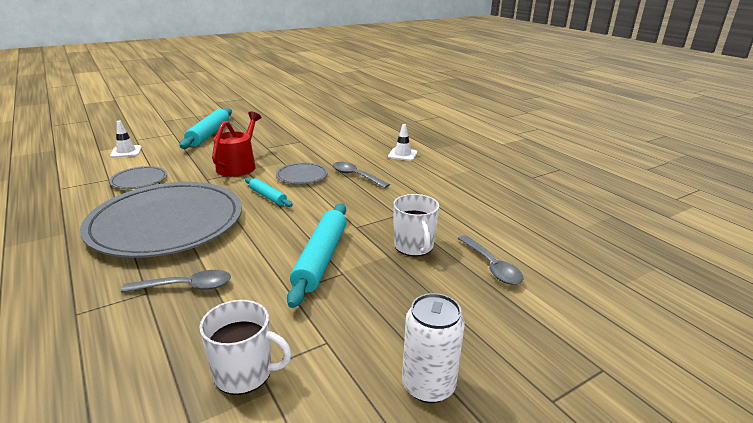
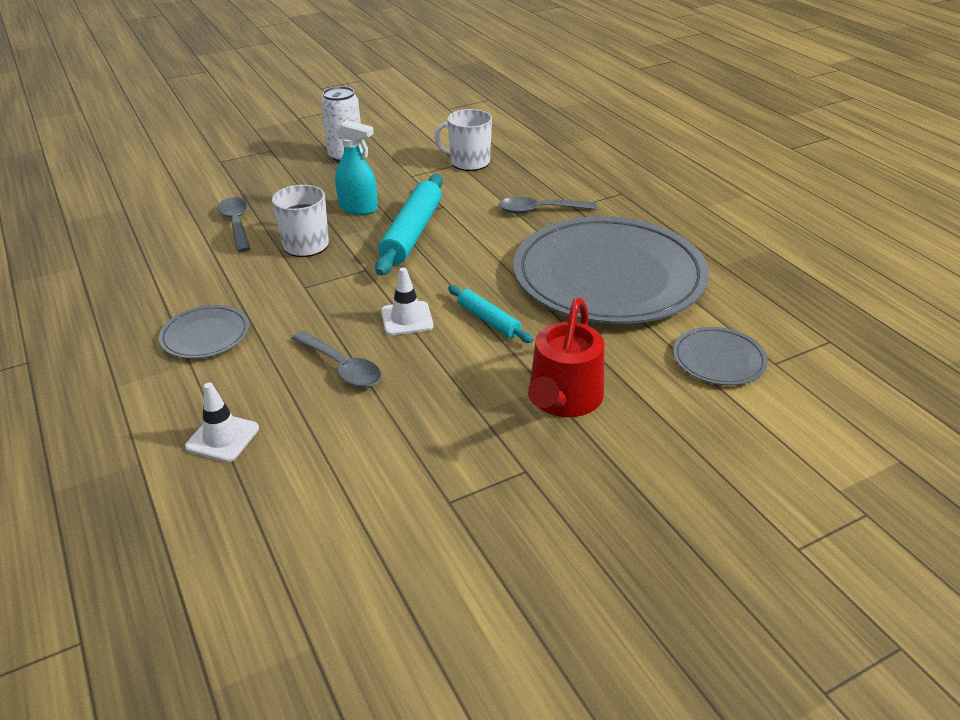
camera: 175 degrees left, 10 degrees up
white traffic cone [110,121,142,158] -> white traffic cone moved to [381,268,434,336]
turquoise rolling pin [179,108,232,149] -> none
grey plate [276,162,328,184] -> grey plate moved to [159,305,249,359]
none -> turquoise spray bottle [335,120,378,215]

